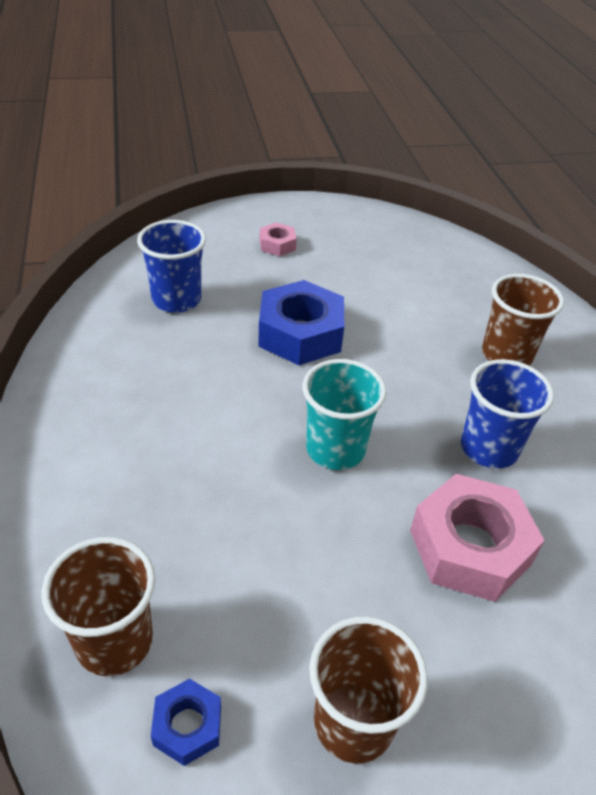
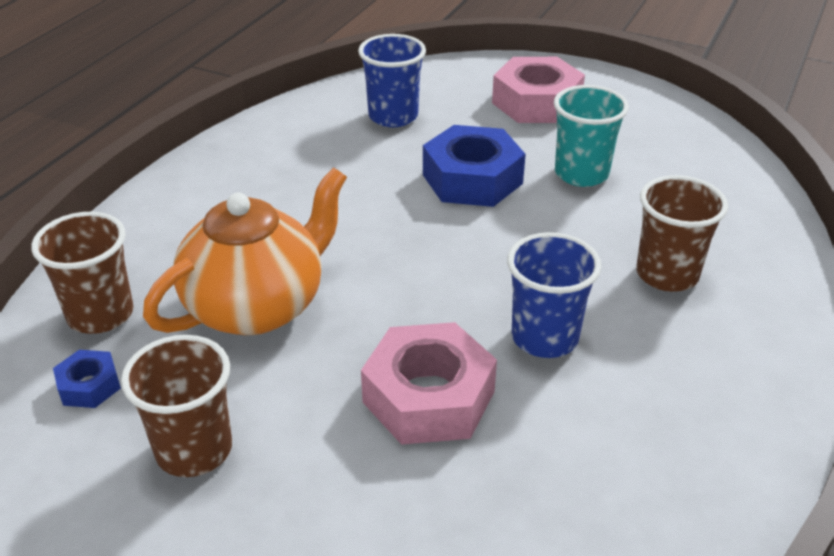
camera: 40 degrees right, 5 degrees down
pink nut [260,223,297,256] -> pink nut [492,57,585,123], size x2.03
turquoise cup [302,359,387,470] -> turquoise cup moved to [554,85,629,187]
none -> orange teapot [143,168,347,335]

